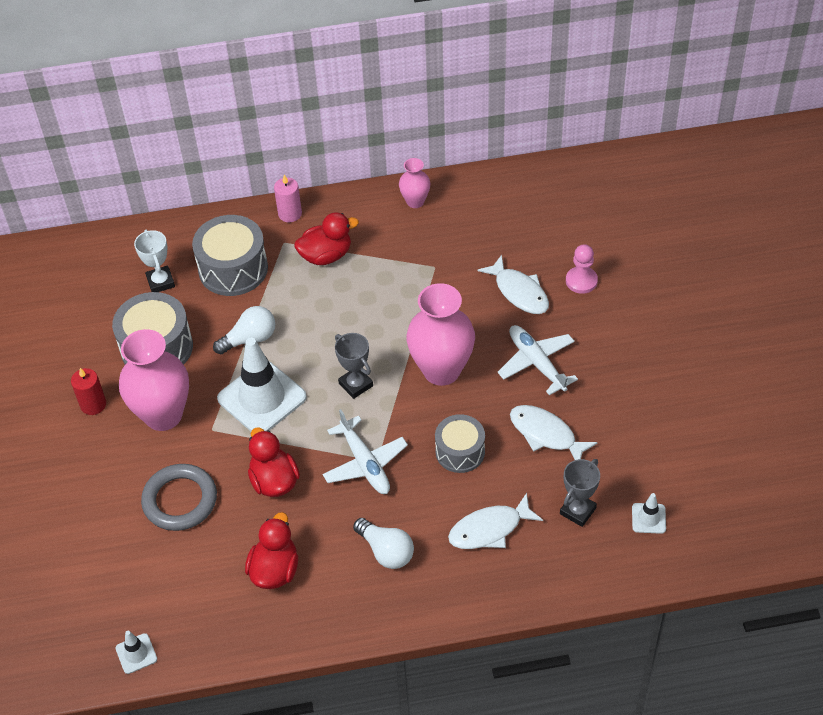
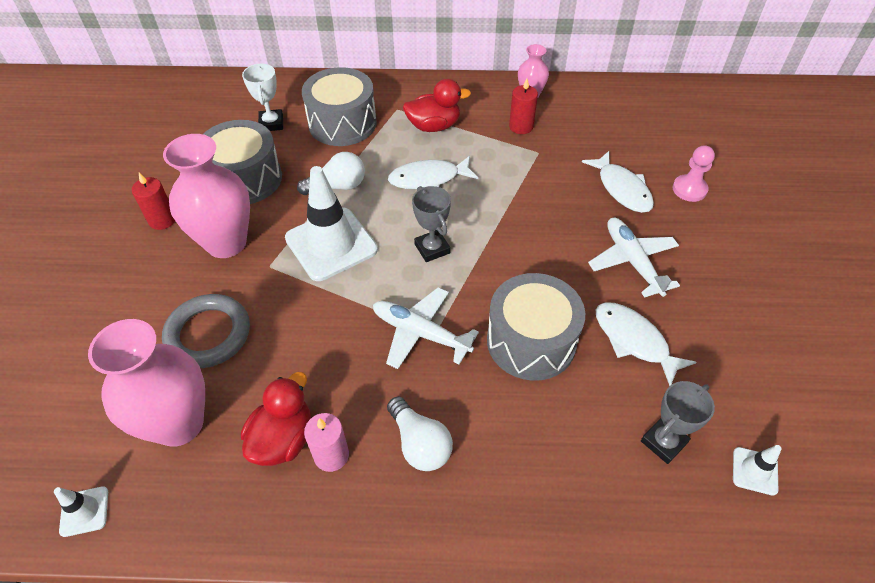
camera: 10 degrees right, 0 degrees up
red duck [248,427,300,497] -> none
pink candle [274,175,302,222] -> pink candle moved to [304,413,349,472]
white plane [323,409,408,494] -> white plane turned 135 degrees clockwise [373,287,479,369]
pink vase [406,283,475,386] -> pink vase moved to [88,319,205,447]
grey drum [435,414,485,473] -> grey drum [487,273,585,381], size x1.55
white fish [448,493,543,549] -> white fish moved to [388,156,478,189]
none -> red candle [509,78,538,134]

